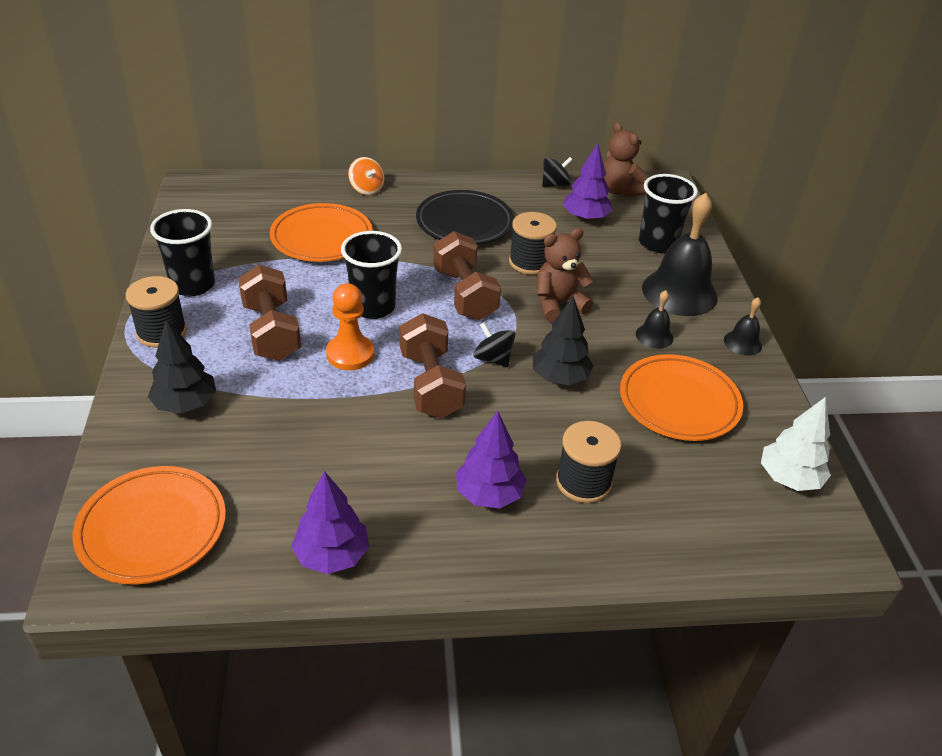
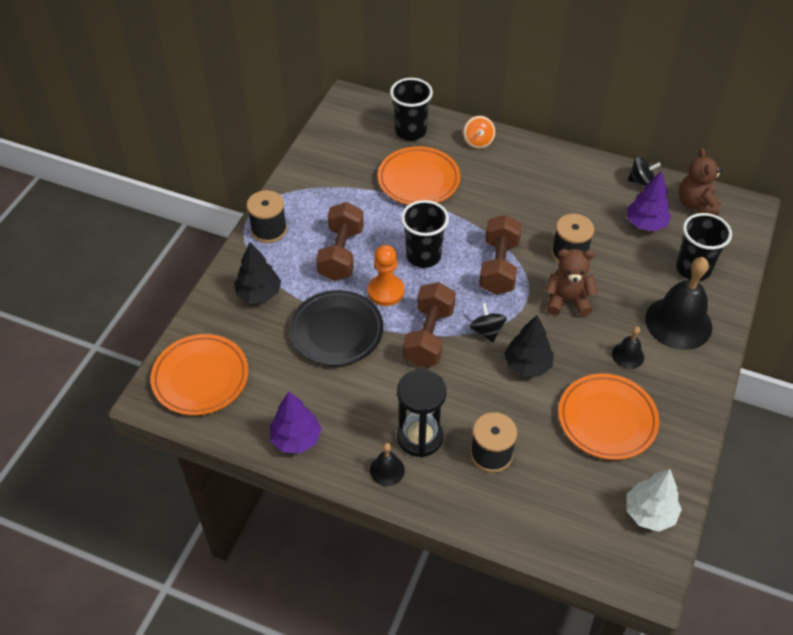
camera: 30 degrees right, 10 degrees up
black cup [150,209,215,297] -> black cup moved to [390,78,433,141]
black plate [416,190,514,245] -> black plate moved to [290,290,383,366]
purple tree [456,411,527,508] -> black hourglass [397,369,447,458]
black bell [724,297,762,356] -> black bell moved to [370,443,405,486]

